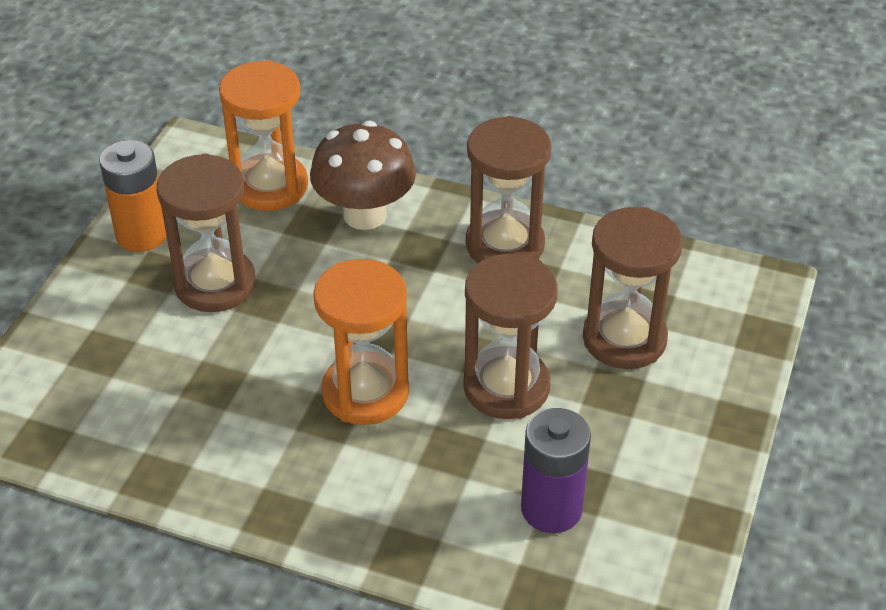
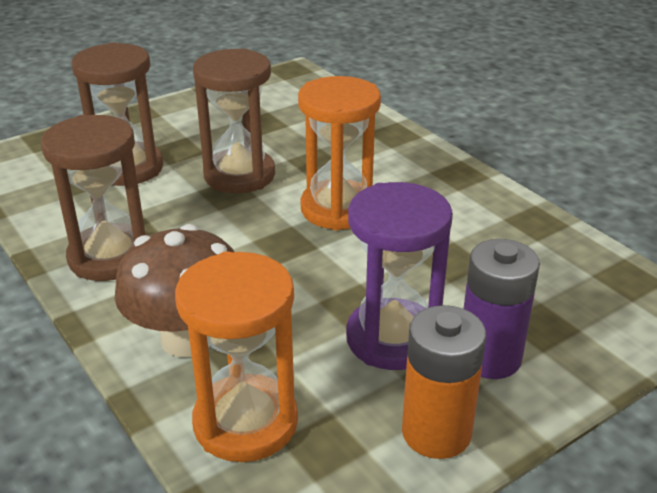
camera: 145 degrees left, 10 degrees down
brown hourglass [156,153,256,312] -> purple hourglass [346,182,453,370]
purple battery [521,408,591,533] -> purple battery moved to [464,239,540,379]

